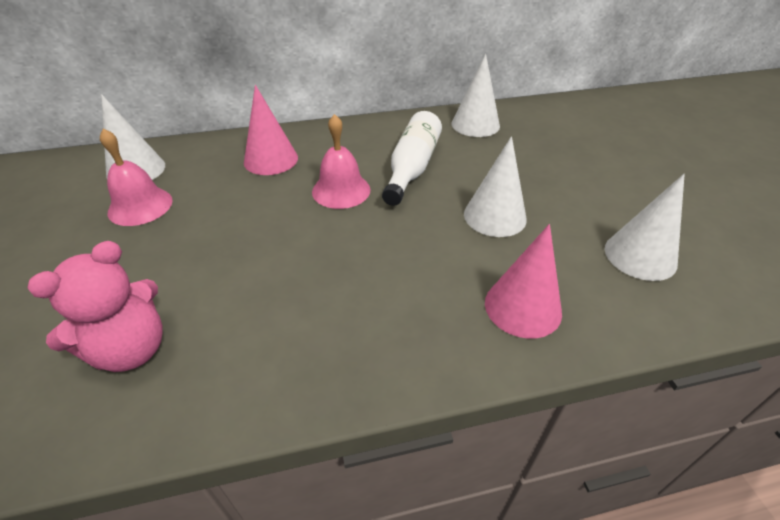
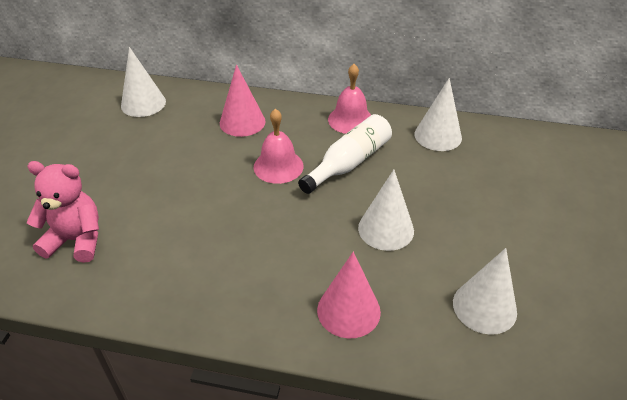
camera: 25 degrees right, 0 degrees up
pink teddy bear [27,241,163,372] -> pink teddy bear turned 150 degrees counterclockwise [27,161,99,263]
pink bell [100,129,172,226] -> pink bell moved to [328,64,371,134]

